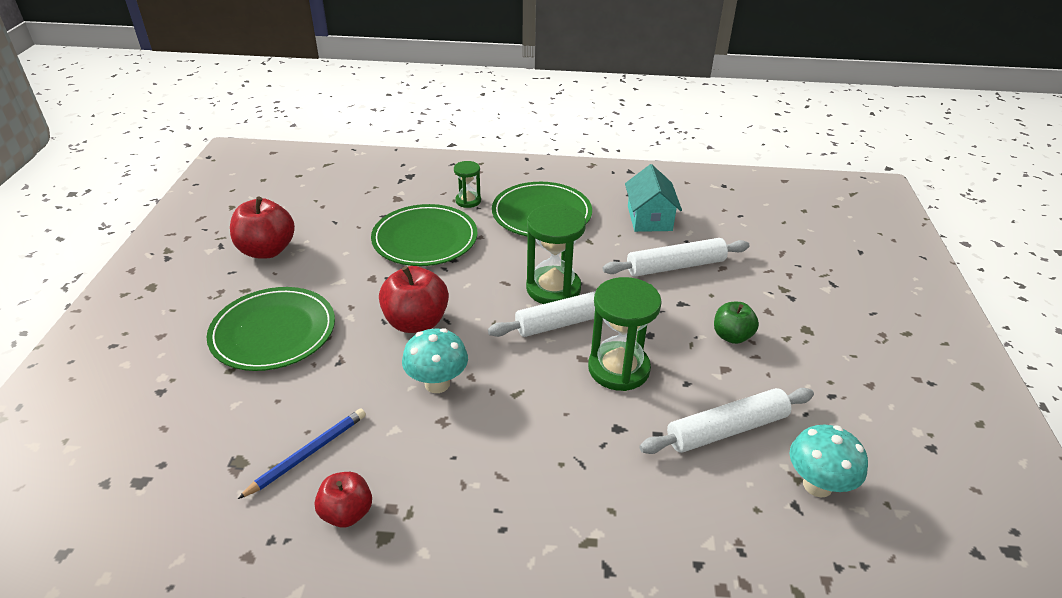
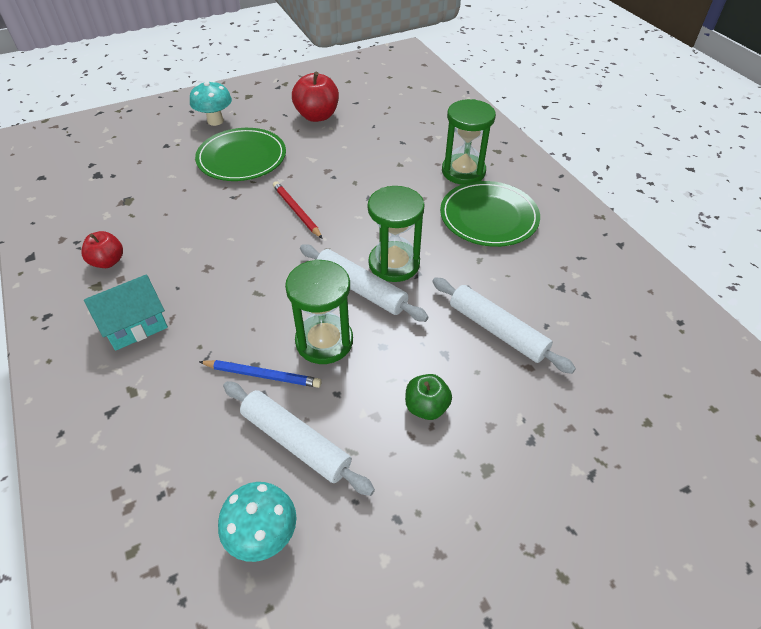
camera: 60 degrees right, 10 degrees up
blue pencil [238,409,366,499] -> blue pencil moved to [199,360,322,388]
green plate [371,204,477,266] -> none
red apple [379,266,449,333] -> red pencil [273,181,323,239]
turquoise mushroom [402,328,468,393] -> turquoise mushroom moved to [190,81,232,126]
green hourglass [454,161,481,208] -> green hourglass [442,99,496,185], size x1.85
turquoise house [625,164,682,232] -> turquoise house moved to [84,274,168,351]

